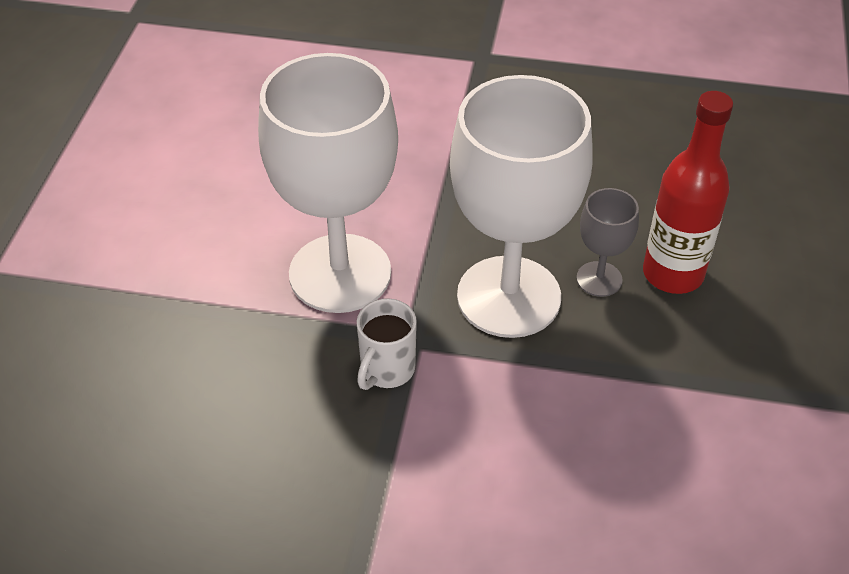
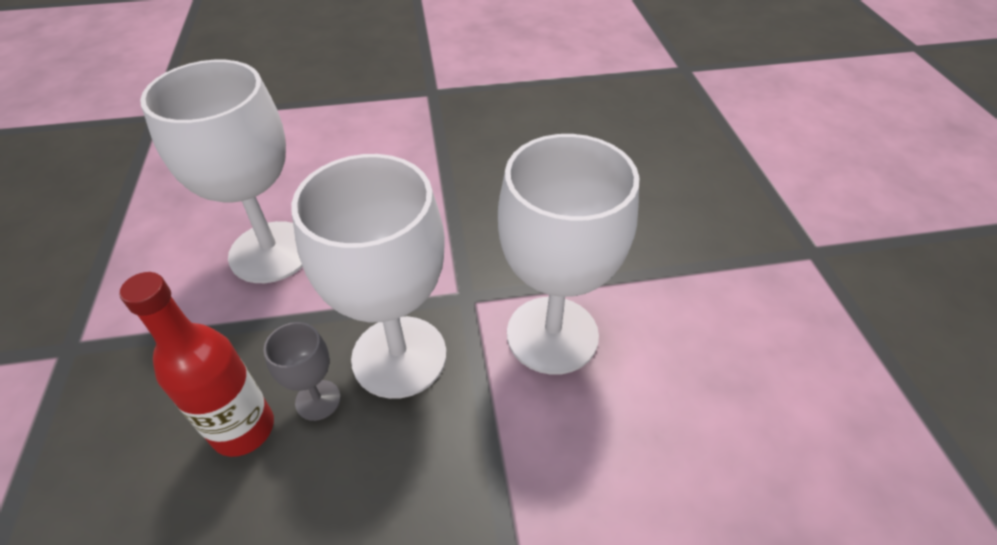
camera: 160 degrees right, 0 degrees up
white mug [357,298,417,390] -> none
none -> white goblet [140,60,303,283]

